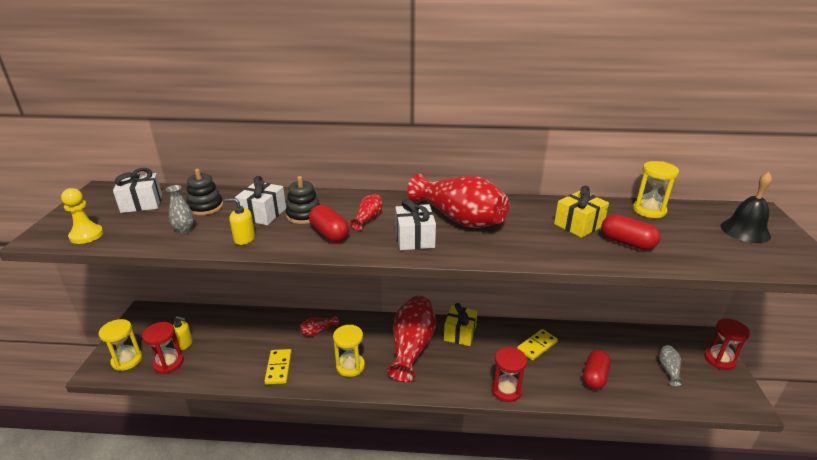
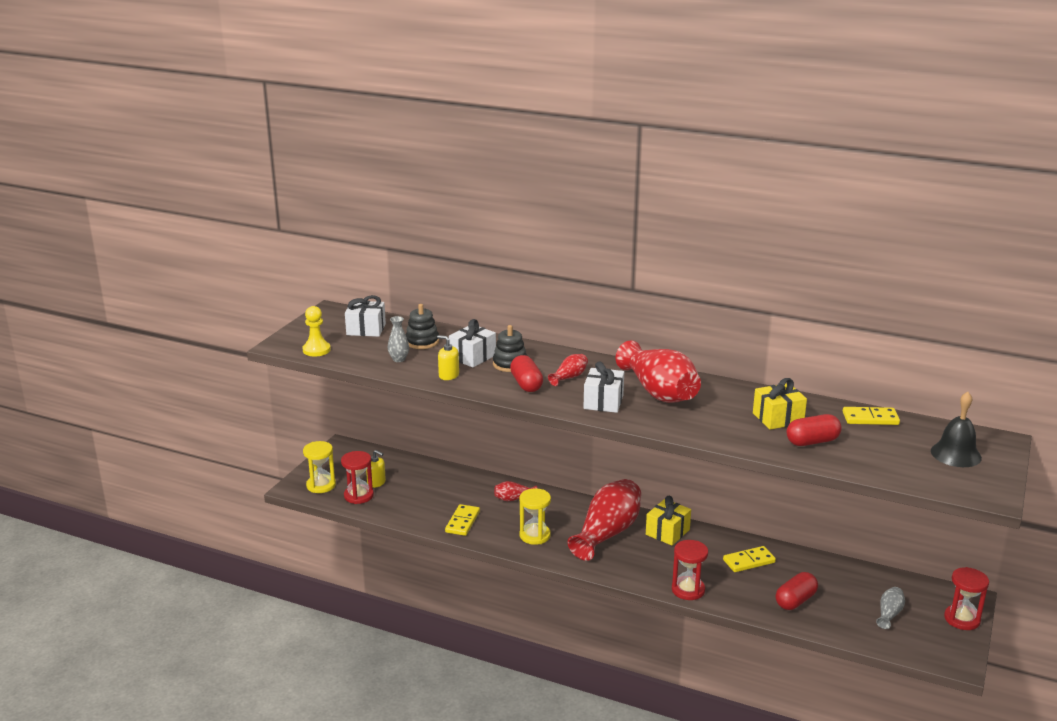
camera: 20 degrees right, 5 degrees down
red capsule [601,214,660,250] -> red capsule turned 75 degrees counterclockwise [786,414,842,446]
yellow hourglass [633,161,679,218] -> yellow domino [843,407,900,425]

